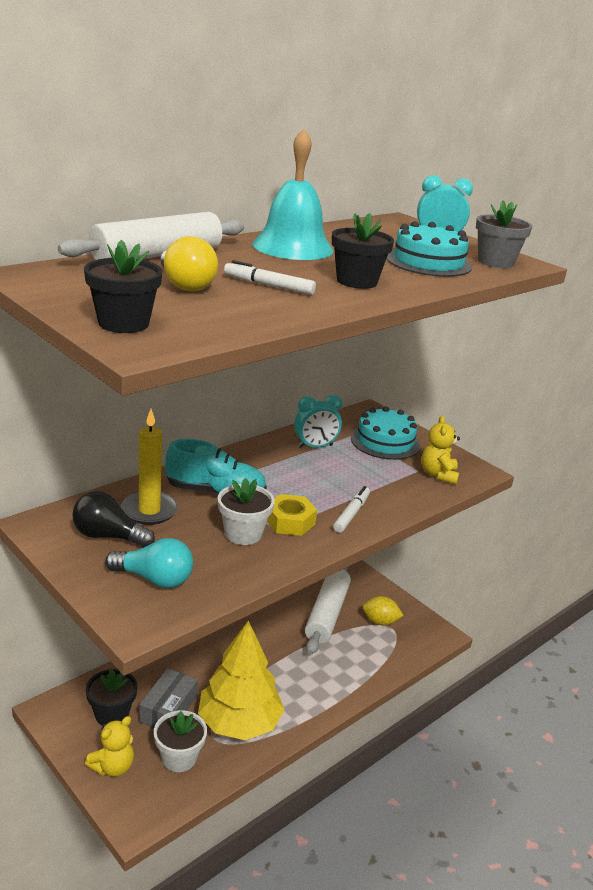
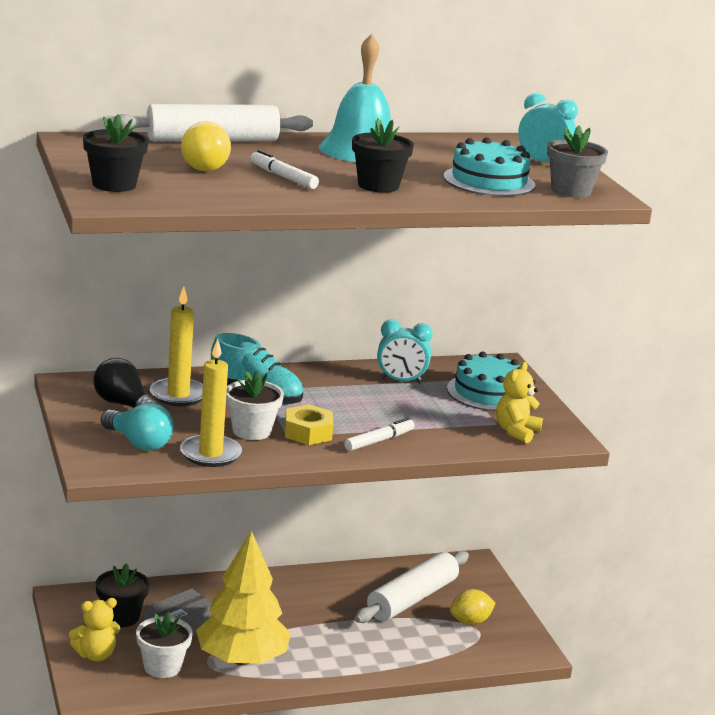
camera: 25 degrees right, 5 degrees down
yellow lemon [363,596,404,625] -> yellow lemon turned 60 degrees counterclockwise [450,589,496,625]
none -> yellow candle [180,339,242,467]

